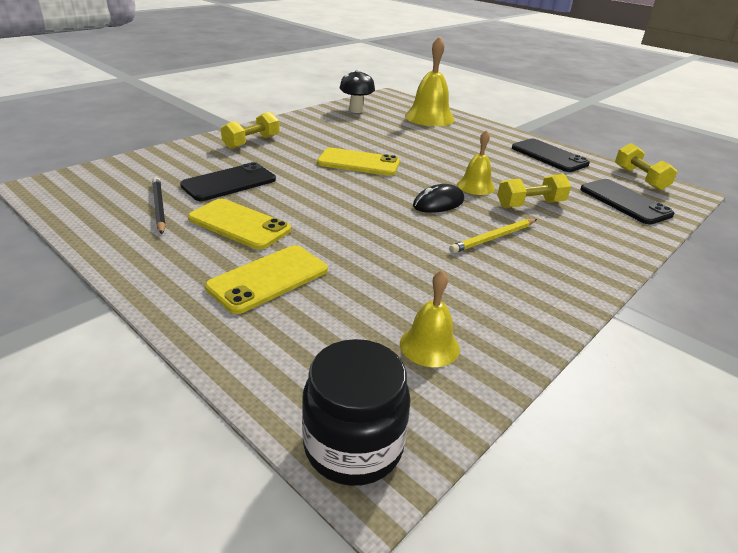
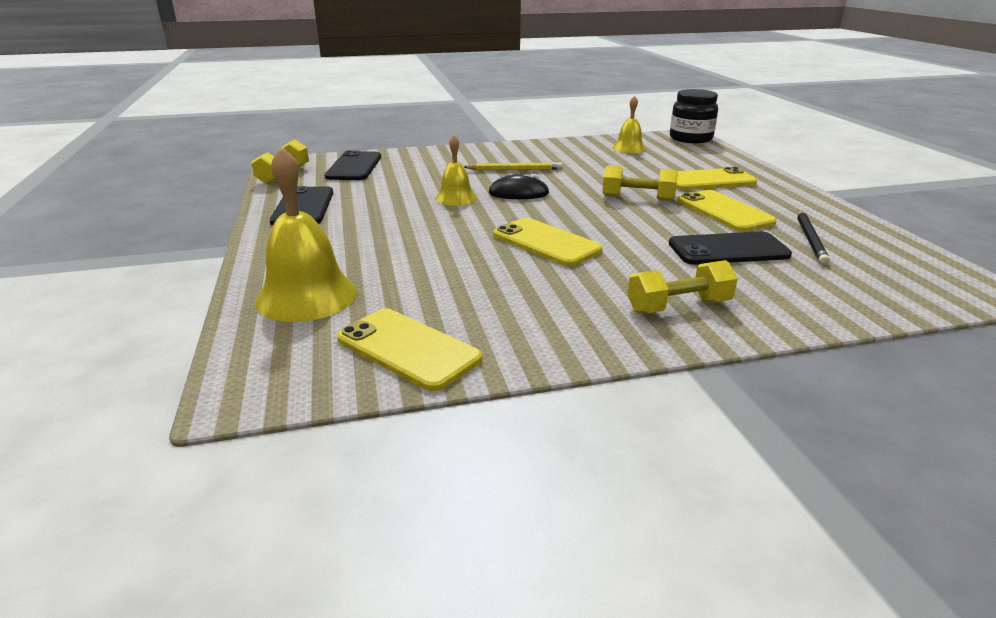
camera: 145 degrees left, 5 degrees down
black mushroom [340,69,375,113] -> yellow phone [337,308,482,391]
yellow dumbbell [497,174,571,208] -> yellow dumbbell moved to [603,165,678,201]

